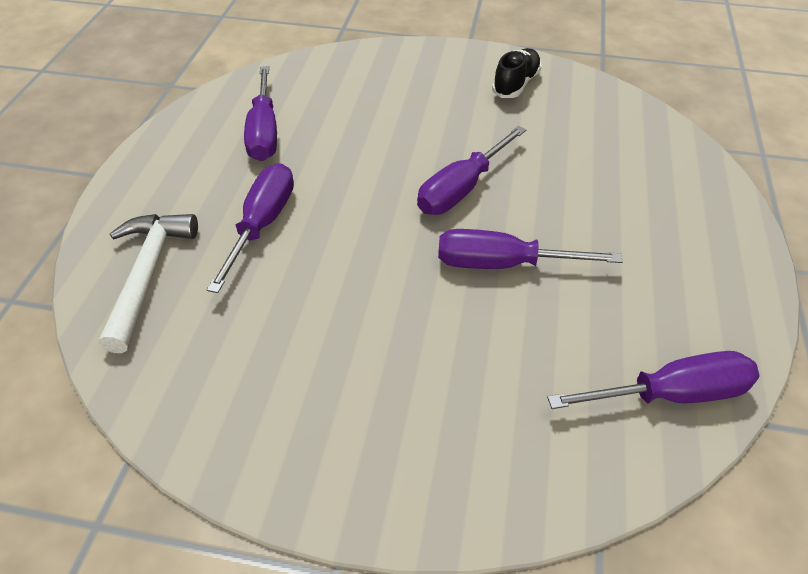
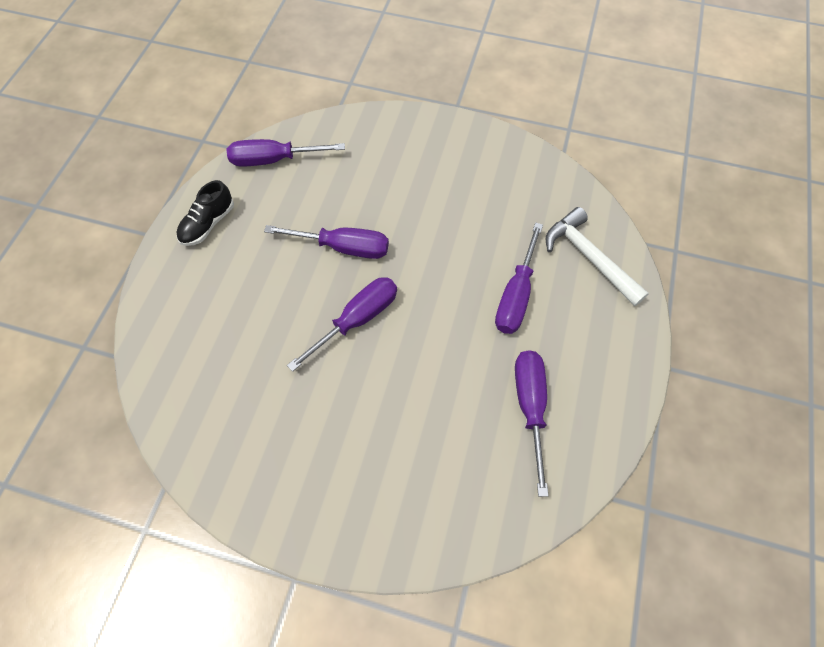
camera: 175 degrees left, 15 degrees up
white hammer [99,214,198,353] -> white hammer turned 135 degrees clockwise [546,207,649,306]
black shoe [492,48,542,98] -> black shoe moved to [176,180,234,246]

